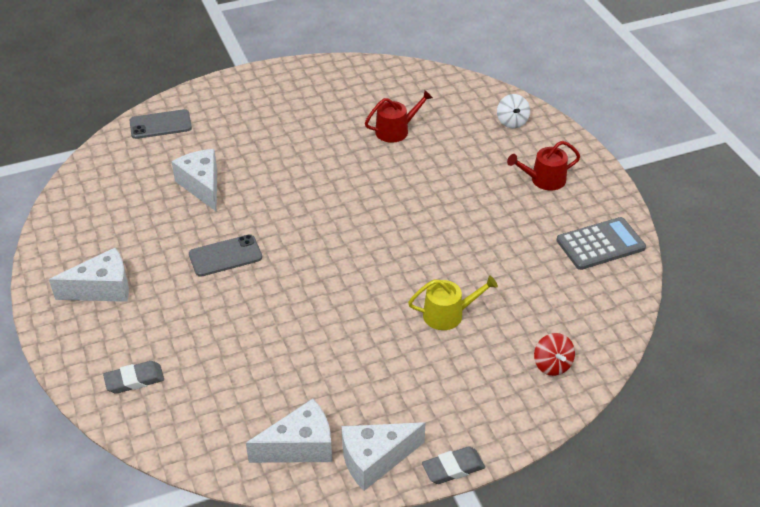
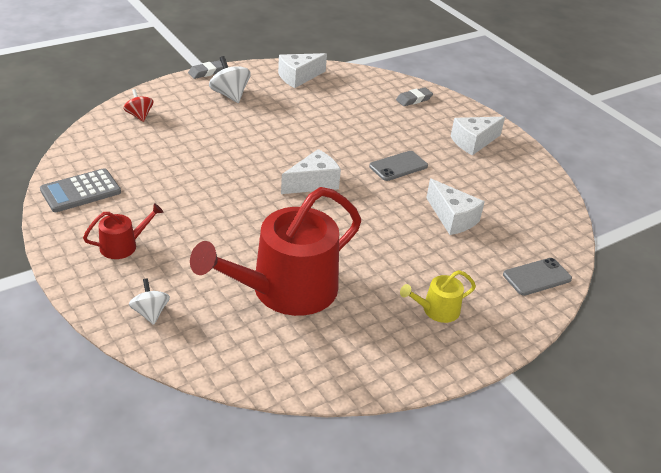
camera: 165 degrees right, 5 degrees down
white cheese [342,422,425,491] -> white cheese moved to [281,149,341,194]
red watering can [365,90,433,143] -> red watering can [190,187,361,316], size x2.30
yellow watering can [408,275,498,330] -> yellow watering can moved to [400,270,476,323]
none -> white spinning top [209,56,251,103]

